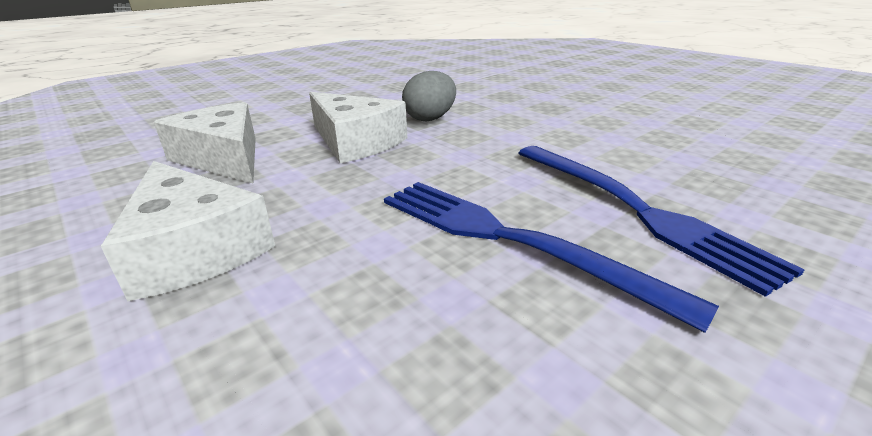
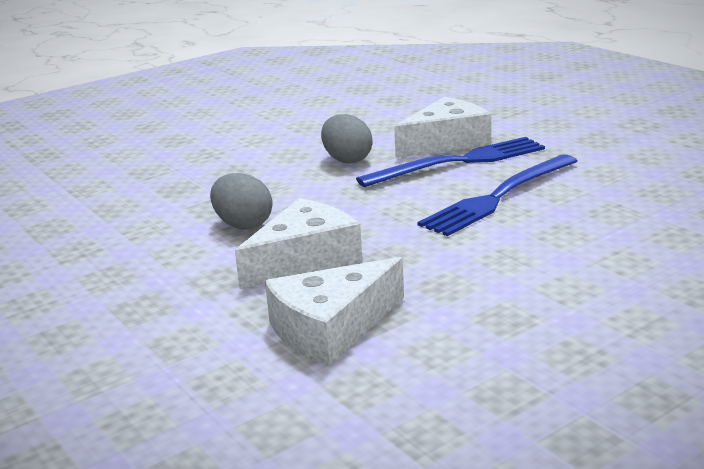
camera: 85 degrees left, 5 degrees down
white cheese [101,161,275,301] -> white cheese moved to [394,97,491,158]
none -> grey egg [321,114,373,164]

